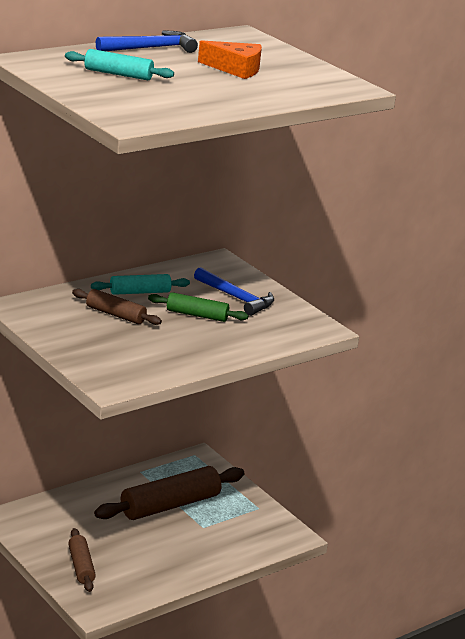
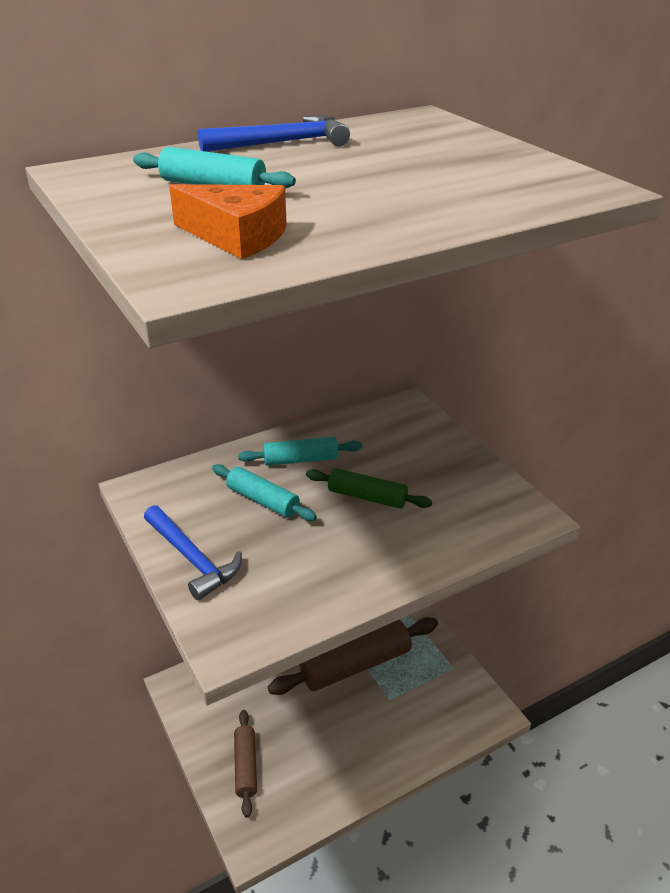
camera: 10 degrees right, 10 degrees up
brown rolling pin [72,289,162,325] -> turquoise rolling pin [212,464,317,521]
blue hammer [194,267,274,316] -> blue hammer moved to [144,505,242,600]
orange cheese [198,40,262,79] -> orange cheese moved to [169,184,287,259]

